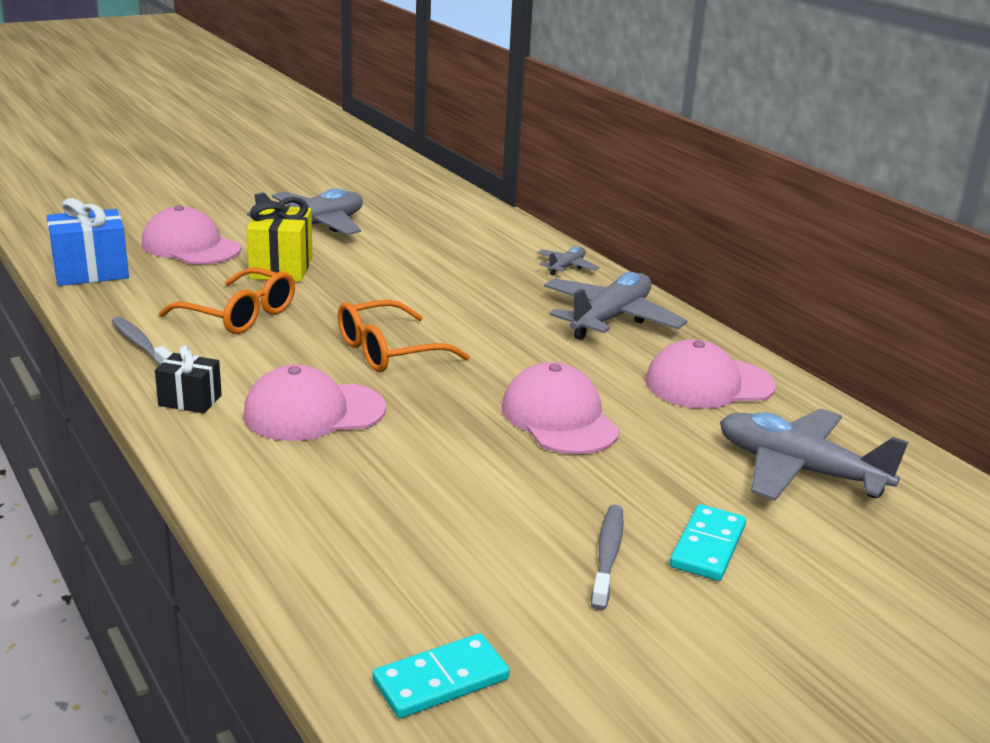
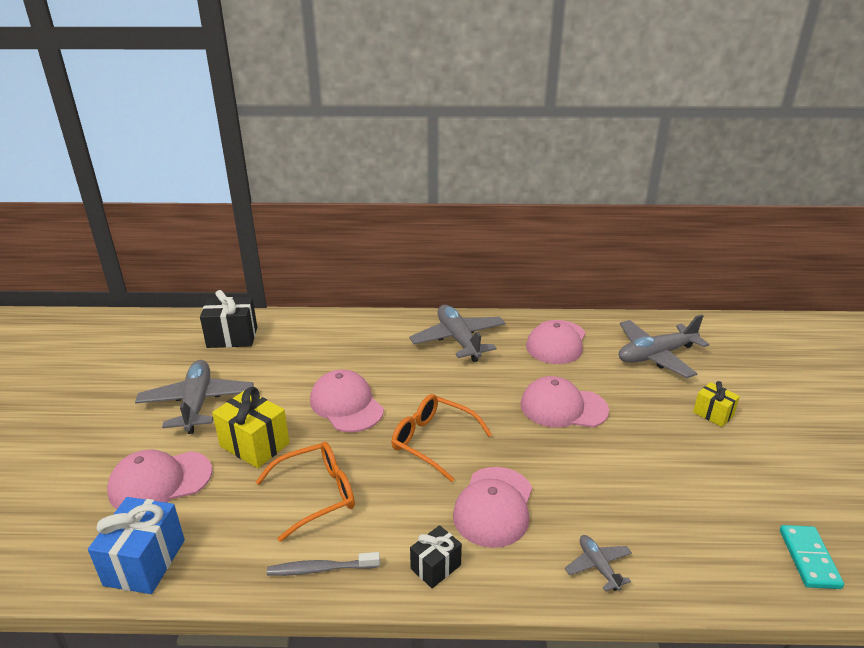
camera: 55 degrees left, 5 degrees up
orange glasses [338,300,470,372] -> orange glasses turned 120 degrees clockwise [391,394,492,482]
grey plane [537,246,600,275] -> grey plane moved to [565,535,632,592]
grey toothbrush [591,505,624,610] -> none
turquoise domino [670,504,746,581] -> yellow gift [693,381,740,427]
none -> black gift [200,290,257,348]
none -> pink cap [310,370,384,432]

